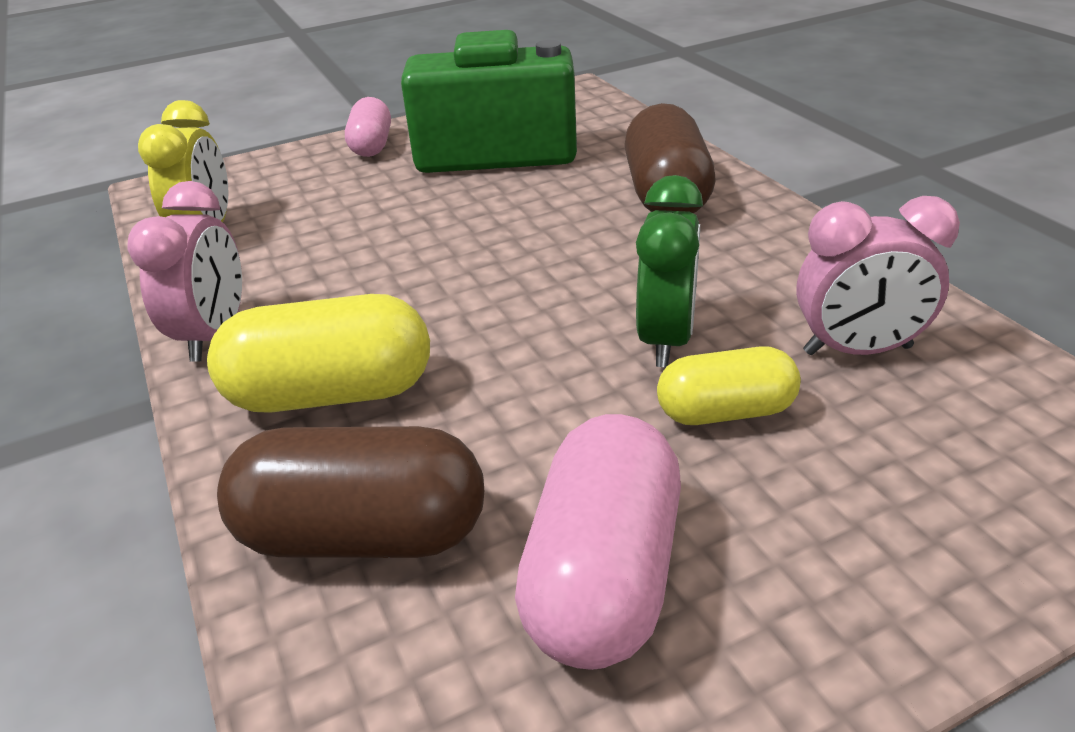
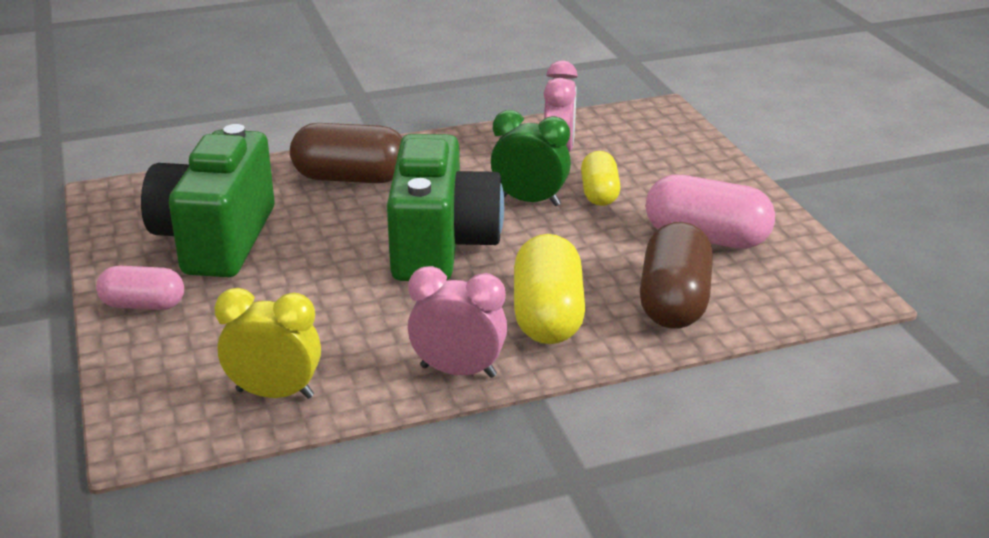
camera: 85 degrees left, 5 degrees down
none -> green camera [387,134,504,281]

